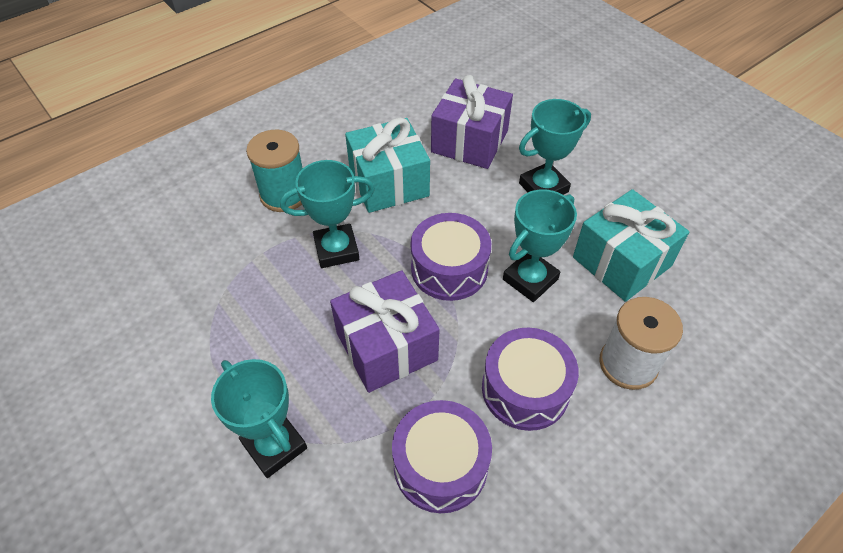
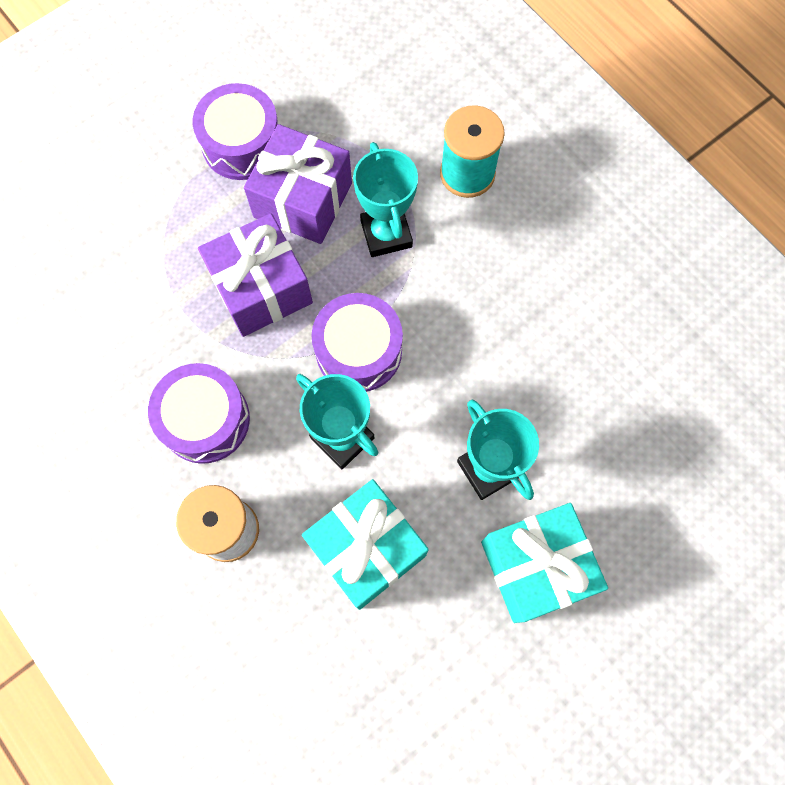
camera: 90 degrees right, 20 degrees up
turquoise trophy [211,359,307,478] -> none
turquoise gift [345,118,430,213] -> turquoise gift moved to [481,503,608,623]
purple drum [392,400,492,513] -> purple drum moved to [193,83,278,180]
purple gift [431,75,513,169] -> purple gift moved to [244,124,352,244]

